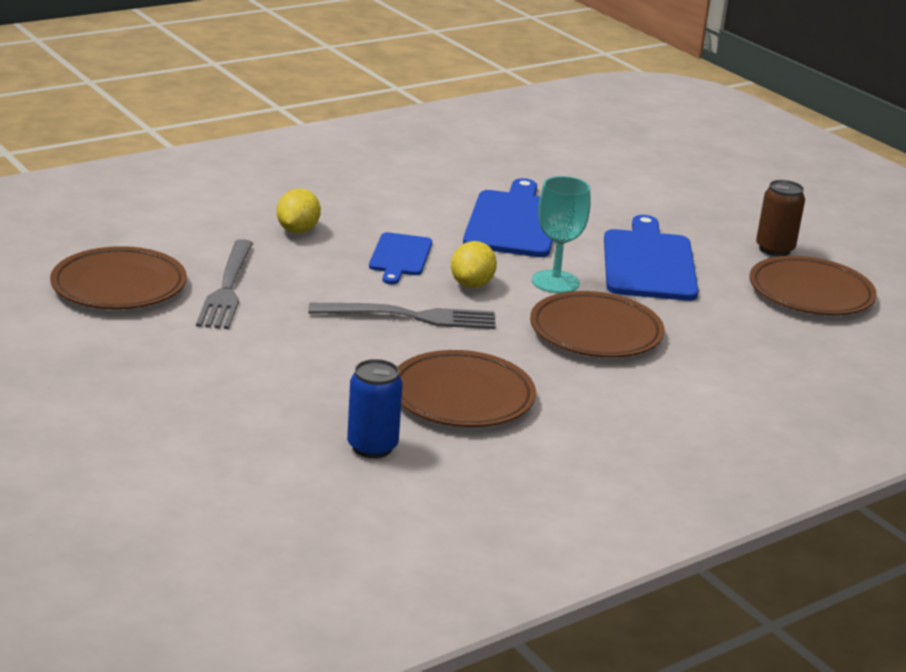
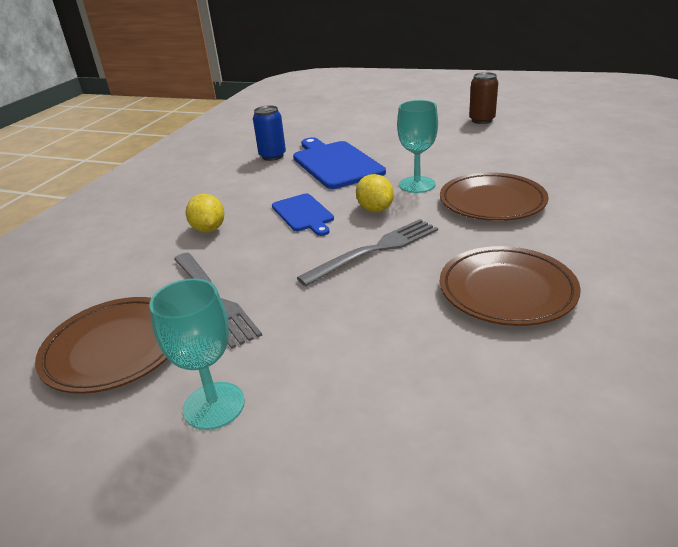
camera: 30 degrees left, 5 degrees up
blue can [347,359,403,458] -> blue can moved to [253,106,286,161]
blue cutting board [604,215,698,301] -> none
brown plate [749,256,877,315] -> none
none -> turquoise goblet [149,278,245,430]

